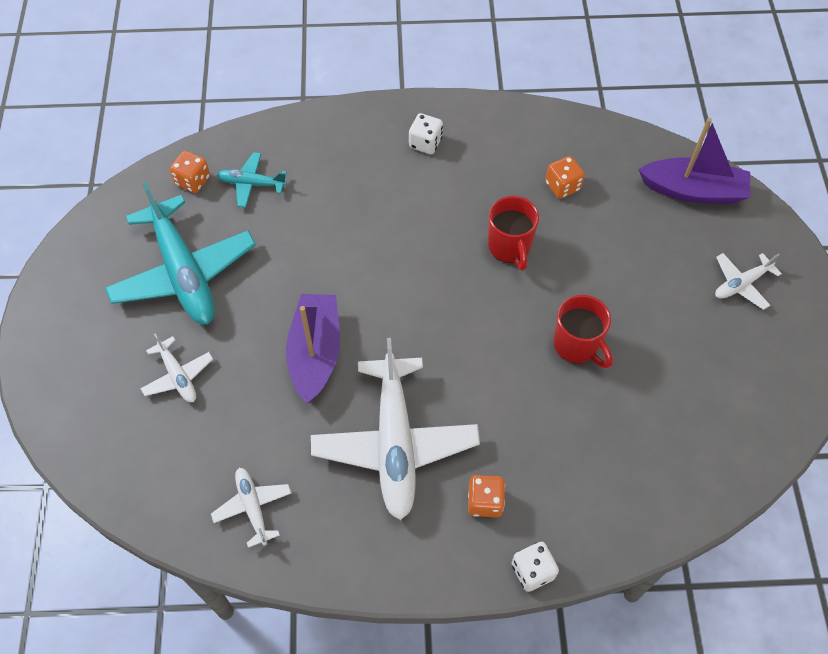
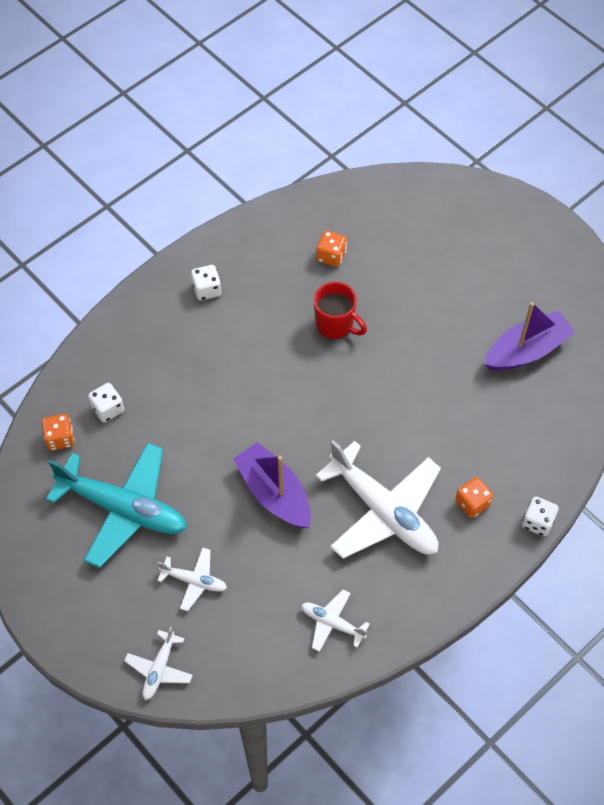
camera: 40 degrees left, 0 degrees up
turquoise plane [217,152,287,208] -> white dice [88,383,124,423]
red mug [553,295,613,368] -> none
purple boat [638,118,750,204] -> purple boat moved to [484,302,575,371]
white plane [715,253,782,310] -> white plane moved to [124,627,193,700]

